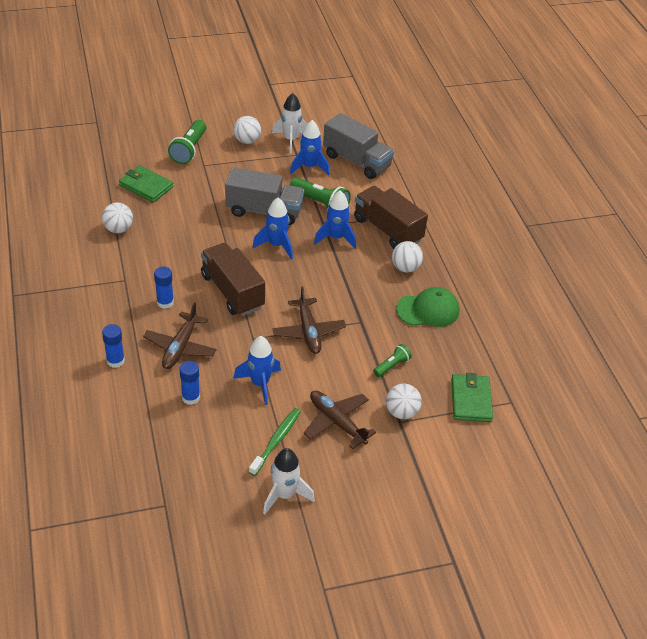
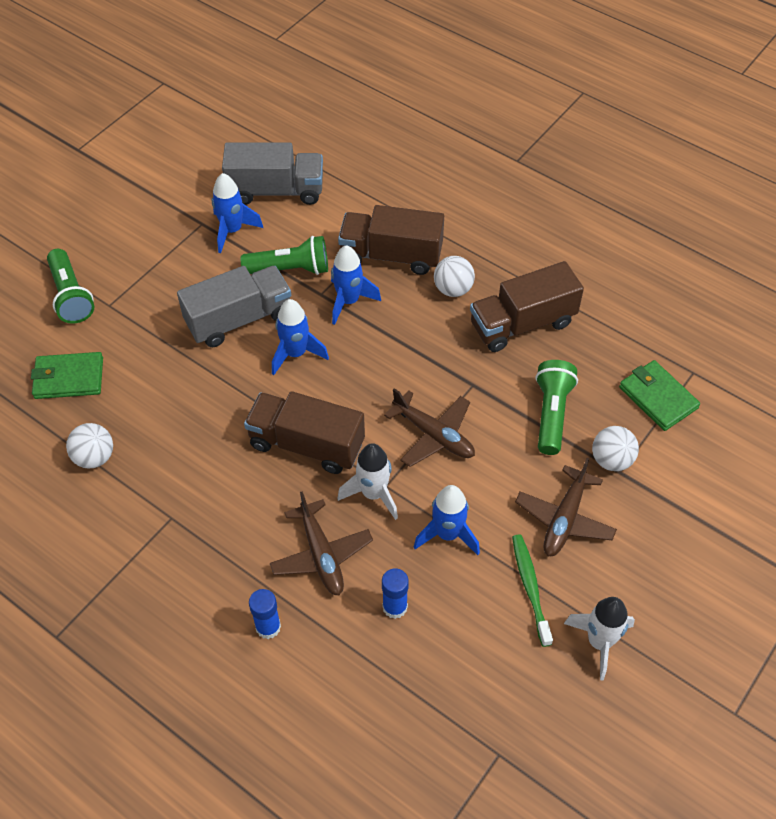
camera: 35 degrees left, 10 degrees up
blue glue stick [154,266,174,309] -> none
white ball [233,116,261,144] -> none
white rocket [272,93,307,153] -> white rocket moved to [338,443,398,520]
brown plane [303,391,376,449] -> brown plane turned 75 degrees counterclockwise [515,458,617,556]
green flashlight [373,344,412,377] -> green flashlight [535,360,578,455], size x1.74
green cap [396,287,460,327] -> brown truck [470,261,584,352]

